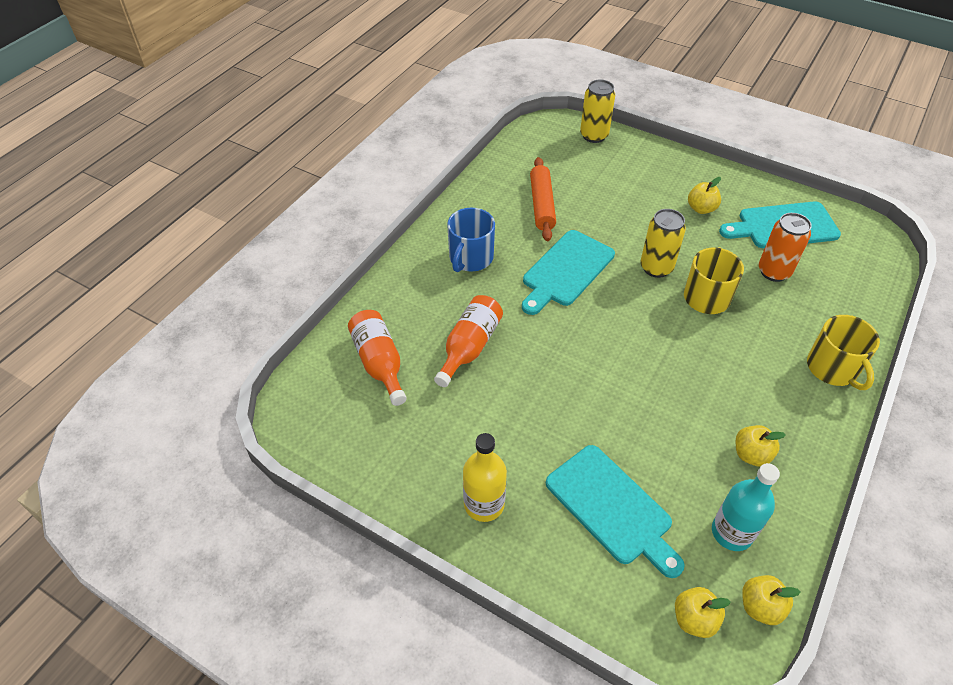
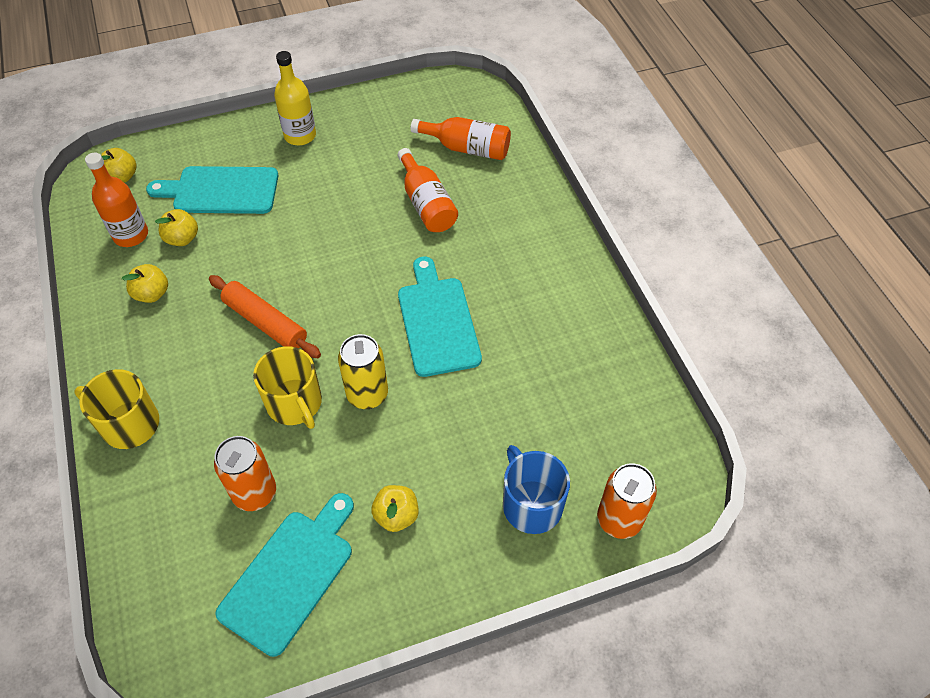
camera: 130 degrees right, 5 degrees up
blue mug [447,208,495,272] -> blue mug moved to [503,445,570,534]
orange rolling pin [530,157,556,241] -> orange rolling pin moved to [209,275,321,358]
yellow can [580,80,615,143] -> orange can [597,463,657,539]
turquoise bottle [712,463,780,551] -> orange bottle [85,153,148,247]
yellow apple [742,575,800,625] -> yellow apple moved to [155,209,198,246]

